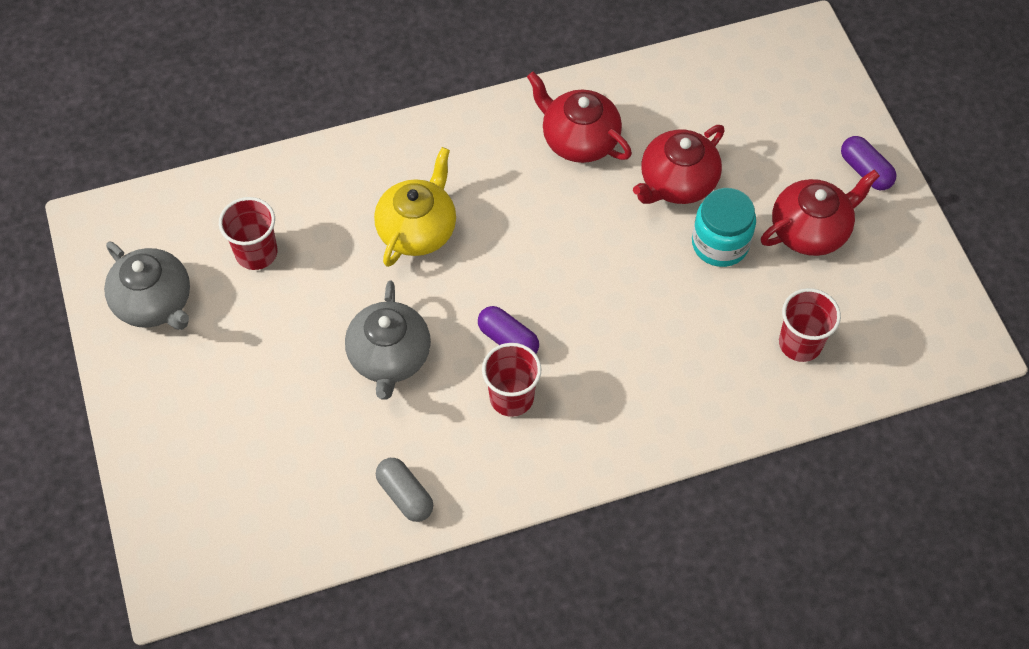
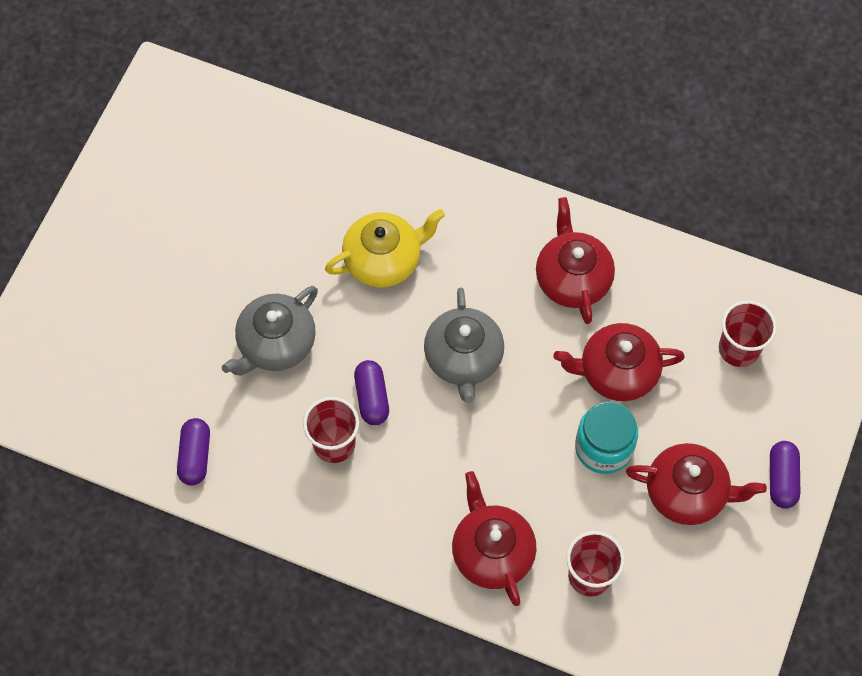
camera: 40 degrees right, 5 degrees up
grey teapot [104,242,190,330] -> grey teapot moved to [424,287,504,403]
red cup [219,197,277,270] -> red cup moved to [719,300,777,367]
grey capsule [376,458,433,522] -> purple capsule [177,418,210,485]
none -> red teapot [452,471,536,606]

